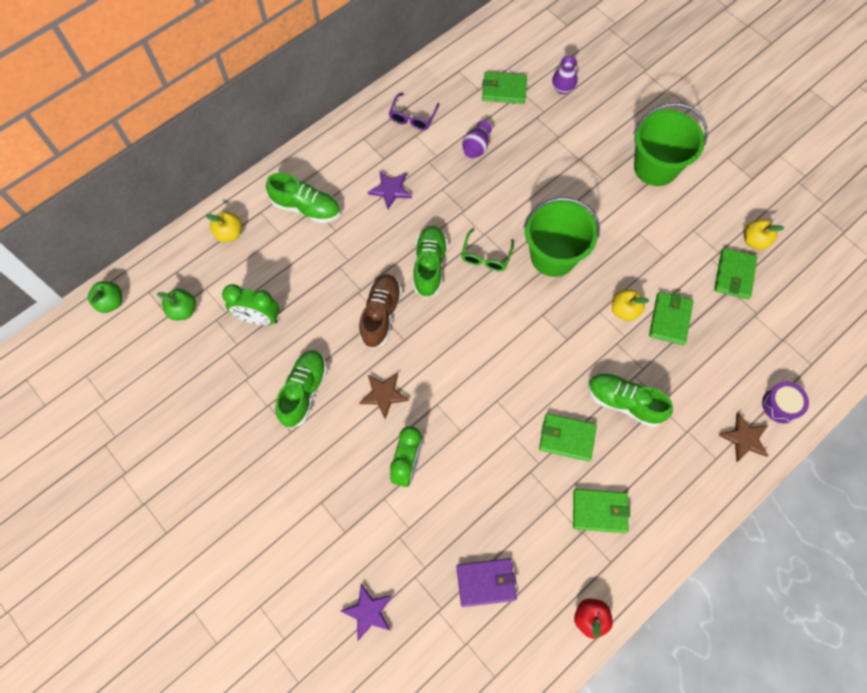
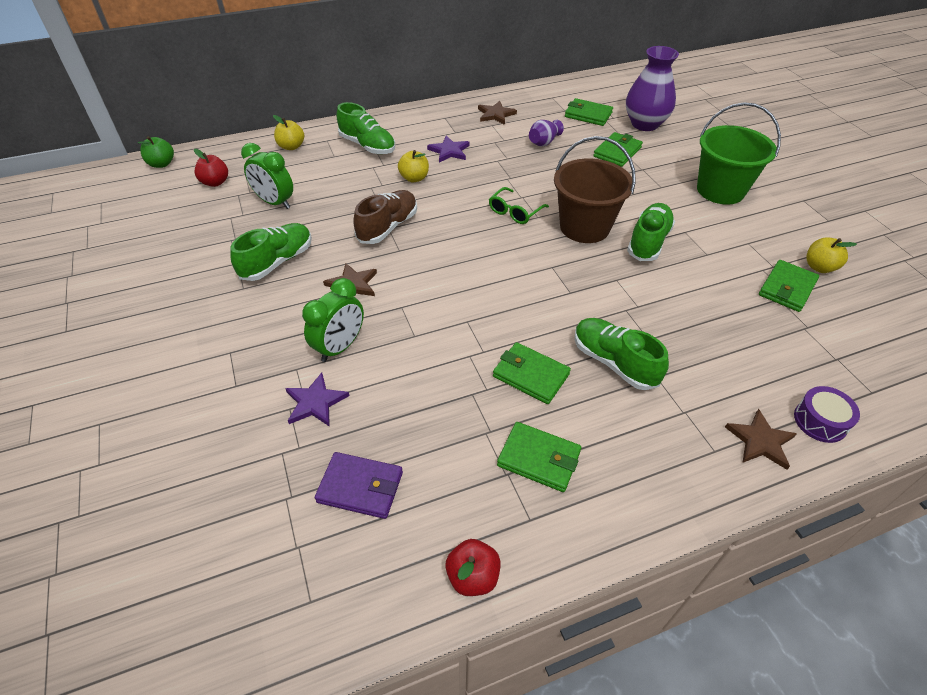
camera: 20 degrees right, 20 degrees down
green apple [157,289,196,320] -> red apple [194,149,228,187]
purple star [340,583,392,641] -> purple star moved to [285,372,349,427]
purple glasses [389,93,439,130] -> brown star [478,101,517,125]
green shoe [413,226,448,298] -> green shoe moved to [627,203,675,261]
green bucket [523,198,600,277] -> brown bucket [554,136,636,243]
purple vase [552,56,578,94] -> purple vase [626,46,679,131], size x1.94
yellow apple [612,290,649,321] -> yellow apple moved to [398,150,429,182]
green wallet [649,292,693,345] -> green wallet moved to [593,132,643,167]

